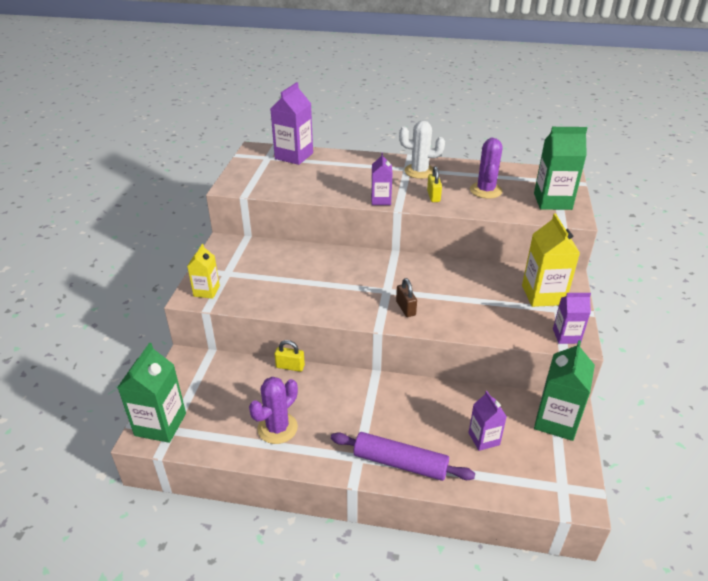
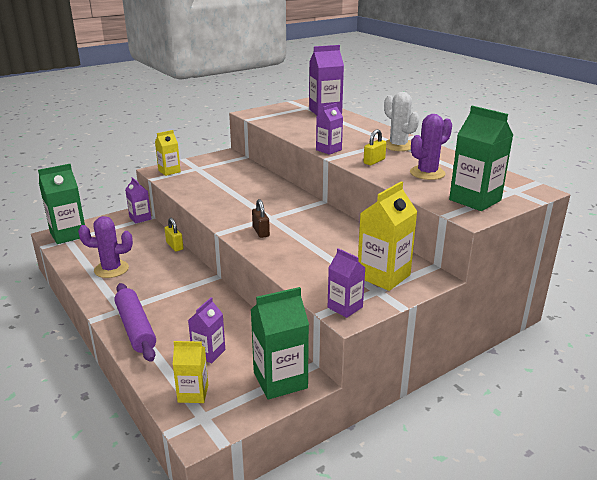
camera: 45 degrees right, 10 degrees down
brown padlock [396,278,417,317] -> brown padlock turned 45 degrees counterclockwise [252,199,270,238]
none -> purple carton [125,177,151,224]
none -> yellow carton [173,341,208,403]

